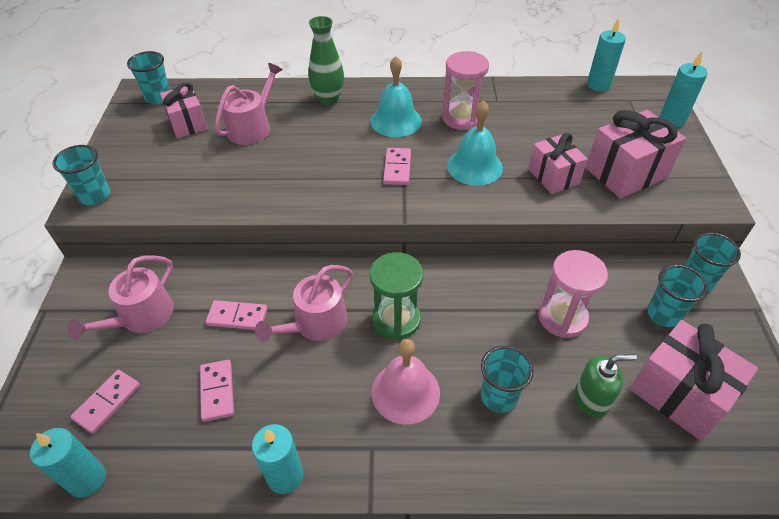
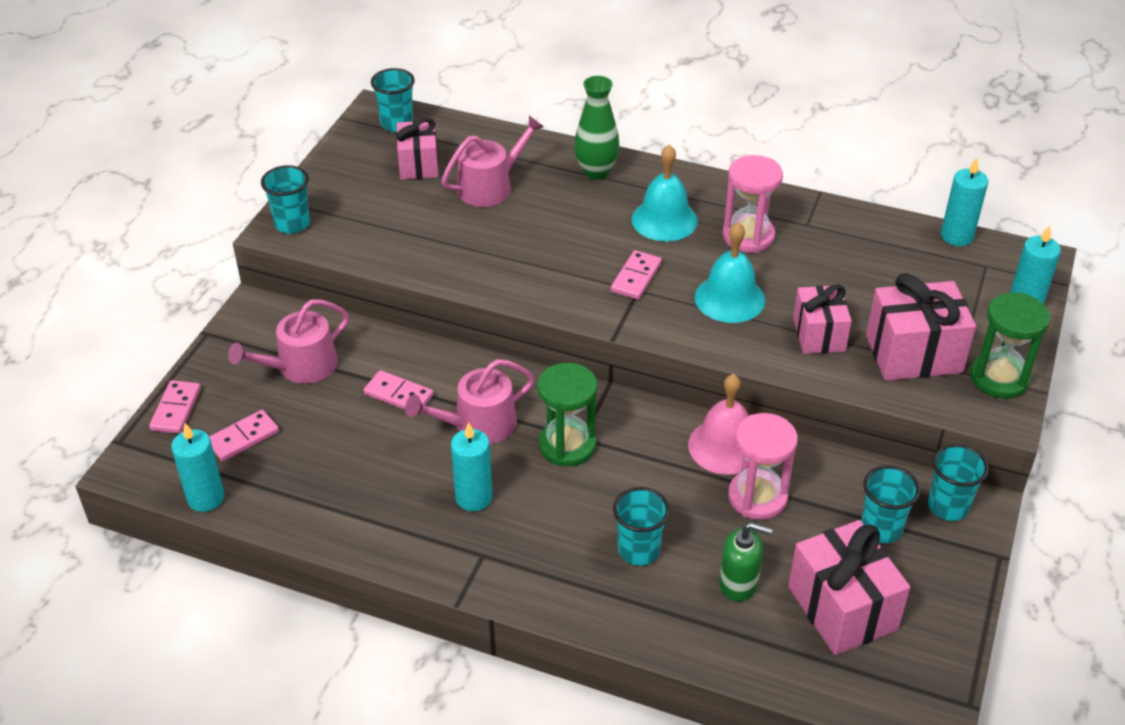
camera: 20 degrees right, 5 degrees down
pink domino [200,360,234,422] -> pink domino moved to [149,380,201,434]
turquoise candle [252,424,303,494] -> turquoise candle moved to [451,422,493,511]
pink bell [372,339,440,424] -> pink bell moved to [688,374,749,475]
none -> green hourglass [970,292,1050,399]

